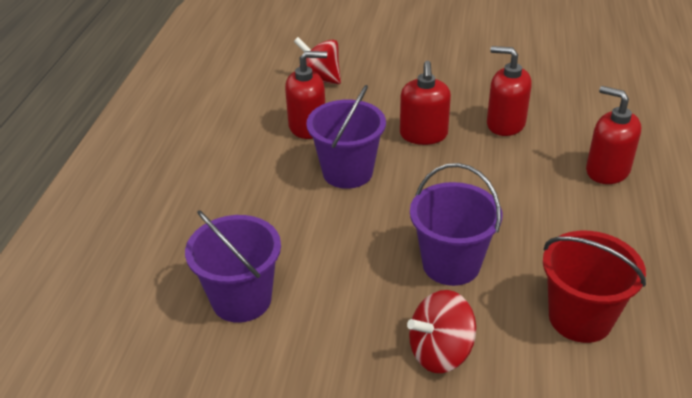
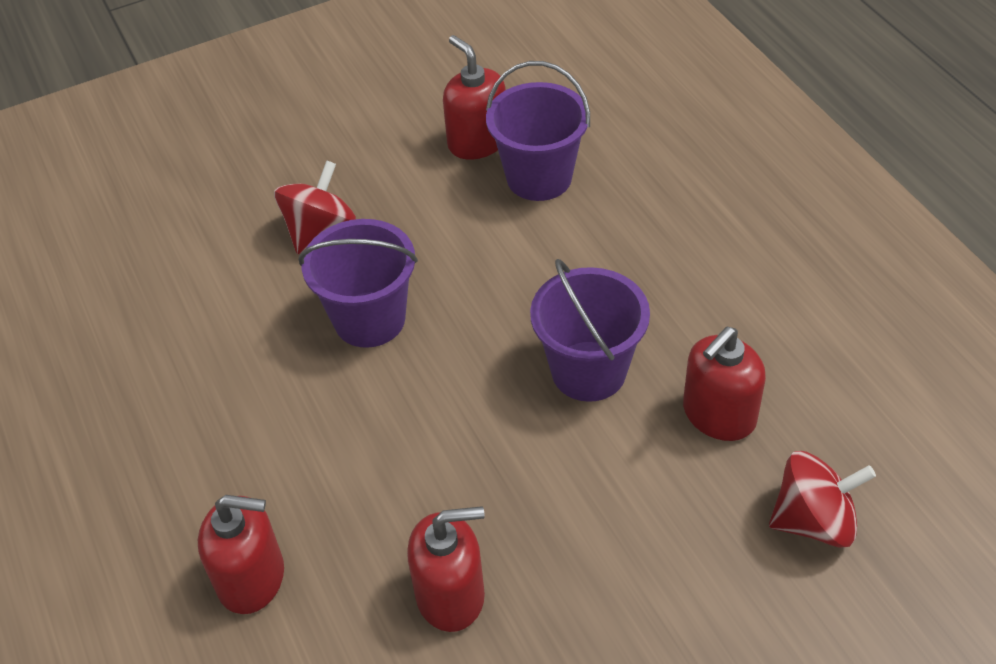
camera: 145 degrees right, 10 degrees up
red soap dispenser [400,61,451,145] -> red soap dispenser moved to [443,35,506,160]
red bucket [543,231,646,343] -> none

